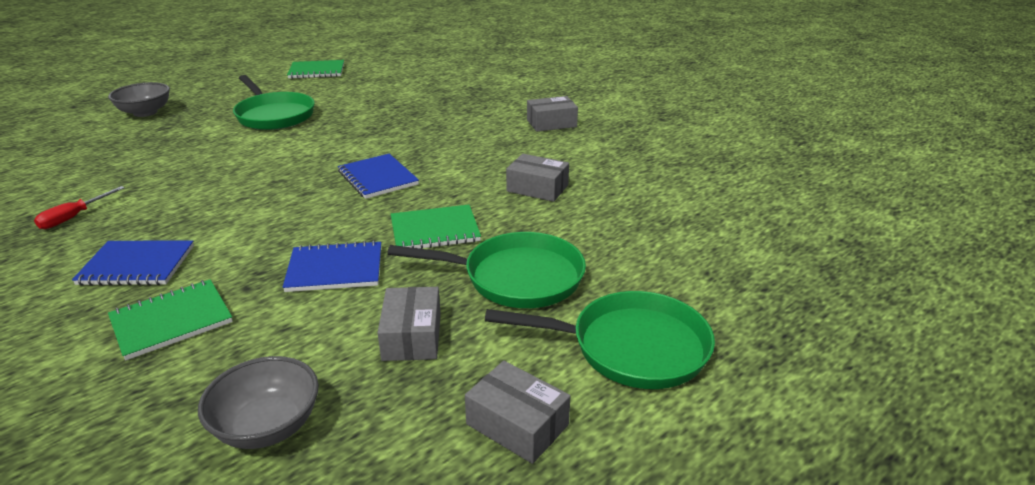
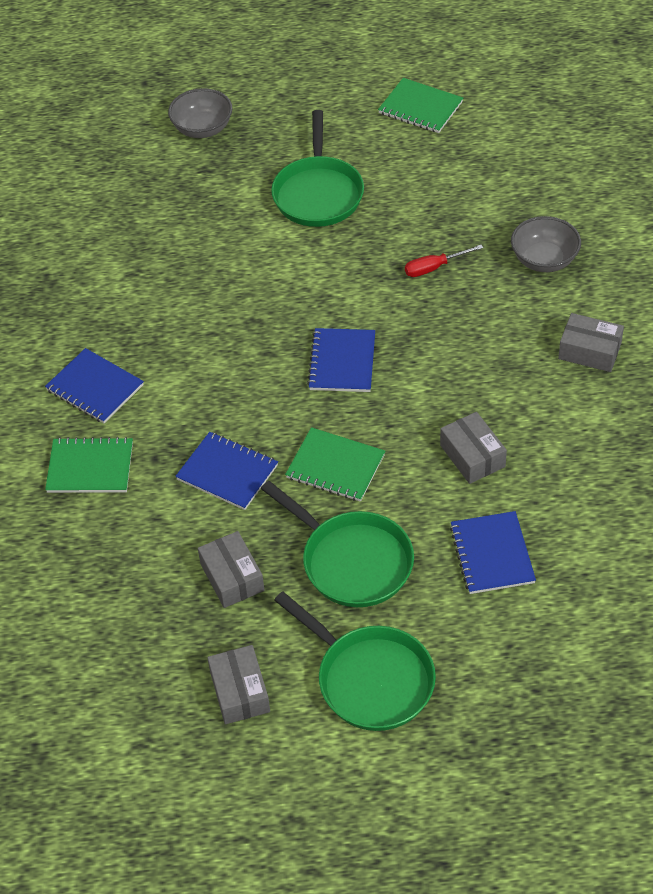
camera: 40 degrees right, 20 degrees up
red screwdriver [34,186,125,229] -> red screwdriver moved to [405,245,483,277]
grey bowl [198,356,319,449] -> grey bowl moved to [511,216,581,272]
grey box [377,287,441,361] -> grey box turned 60 degrees counterclockwise [198,531,264,608]
none -> blue notebook [450,511,536,594]

